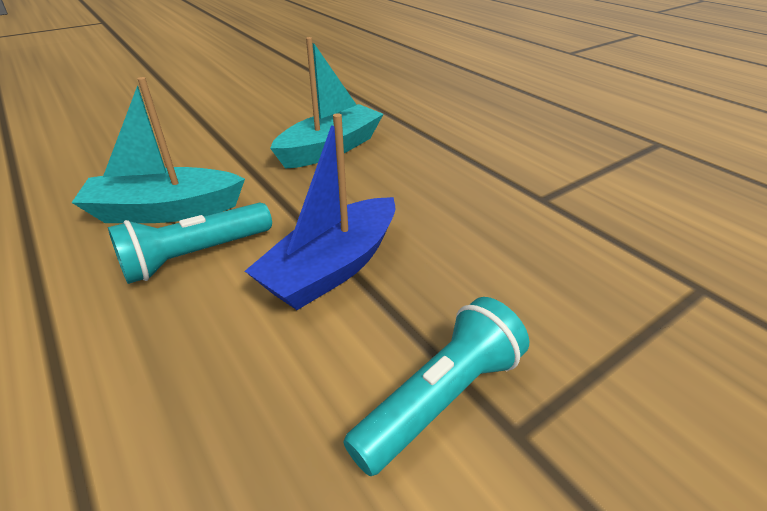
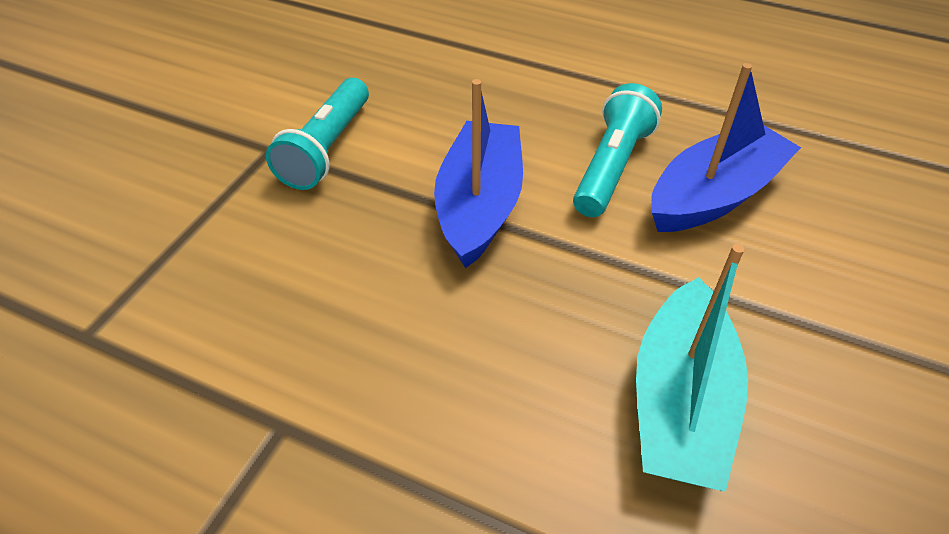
camera: 150 degrees right, 10 degrees up
turquoise boat [71,77,245,223] -> blue boat [651,63,801,232]

